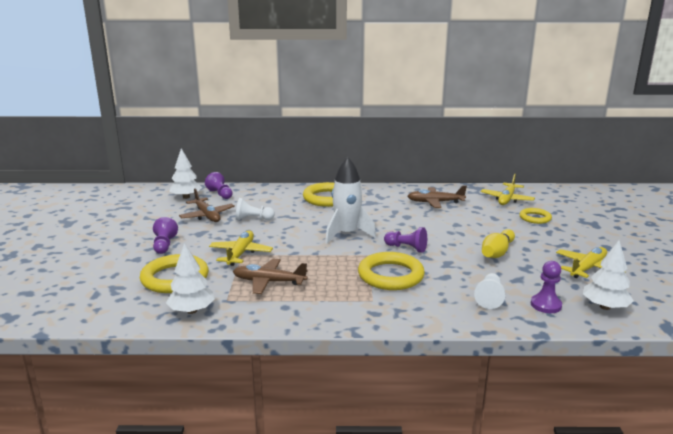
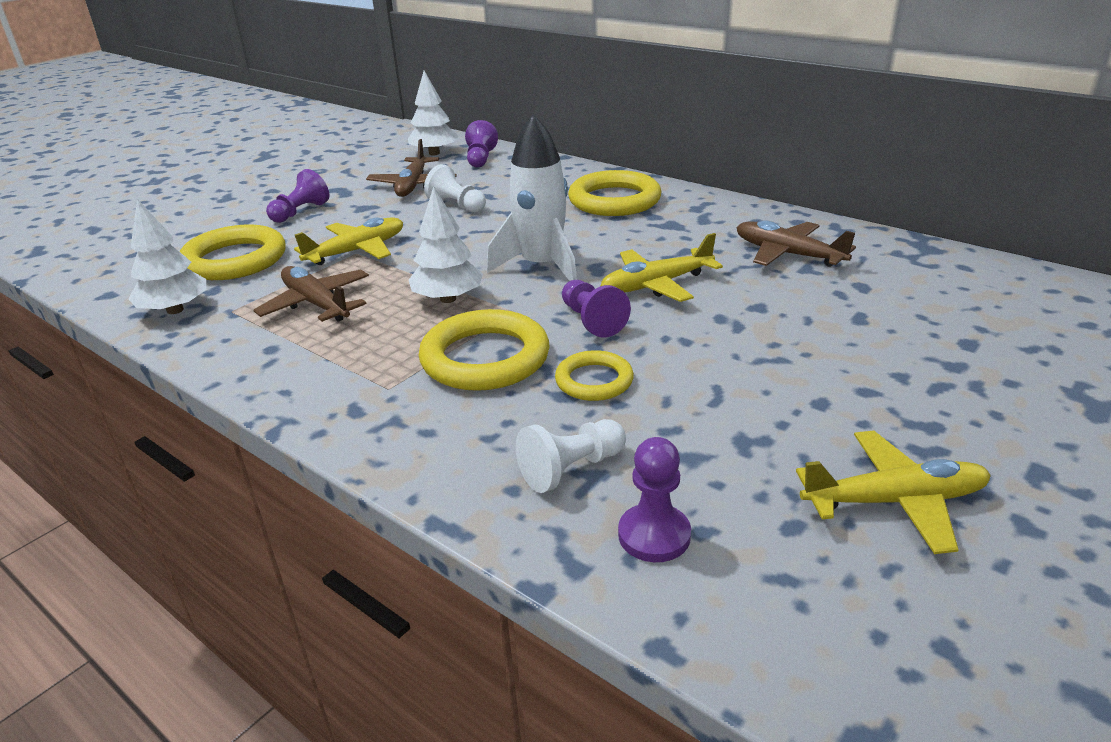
camera: 40 degrees right, 10 degrees up
yellow plane [481,174,535,205] -> yellow plane moved to [601,233,723,302]
yellow bowling pin [482,229,515,258] -> none
yellow ring [519,208,552,224] -> yellow ring moved to [555,350,634,401]
white tree [583,240,634,310] -> white tree moved to [409,186,483,303]

